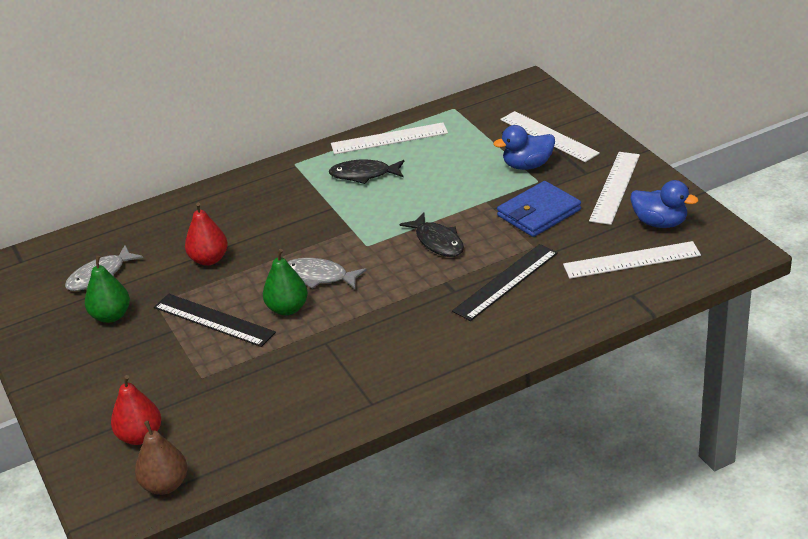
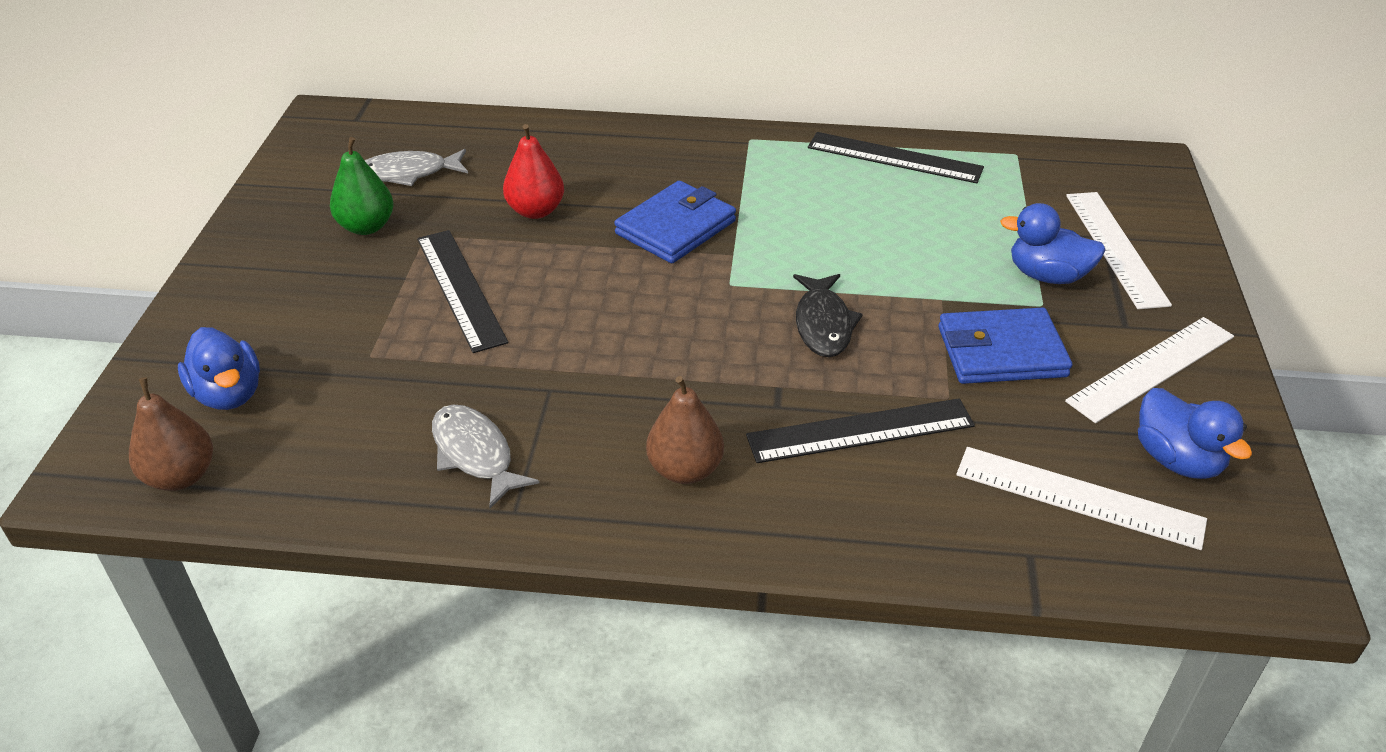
camera: 30 degrees right, 5 degrees up
red pear [111,375,161,445] -> blue duck [178,327,260,410]
green pear [263,249,308,315] -> none
grey fish [288,258,367,289] -> grey fish moved to [432,404,540,508]
black fish [329,160,404,184] -> none
white ruler [331,122,448,154] -> black ruler [808,132,984,183]
none -> blue wallet [614,181,736,263]
none -> brown pear [646,376,724,484]

